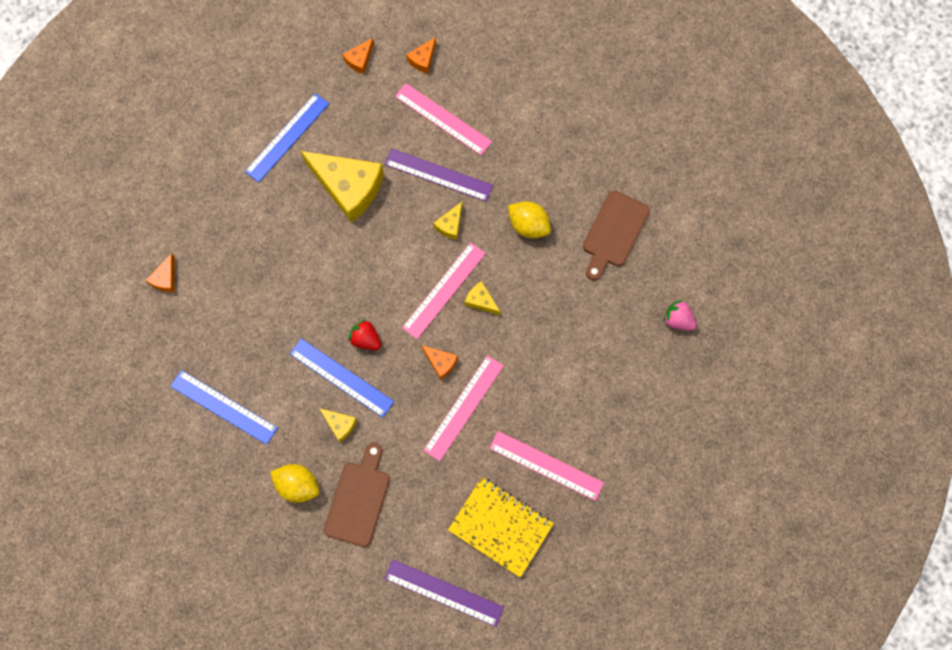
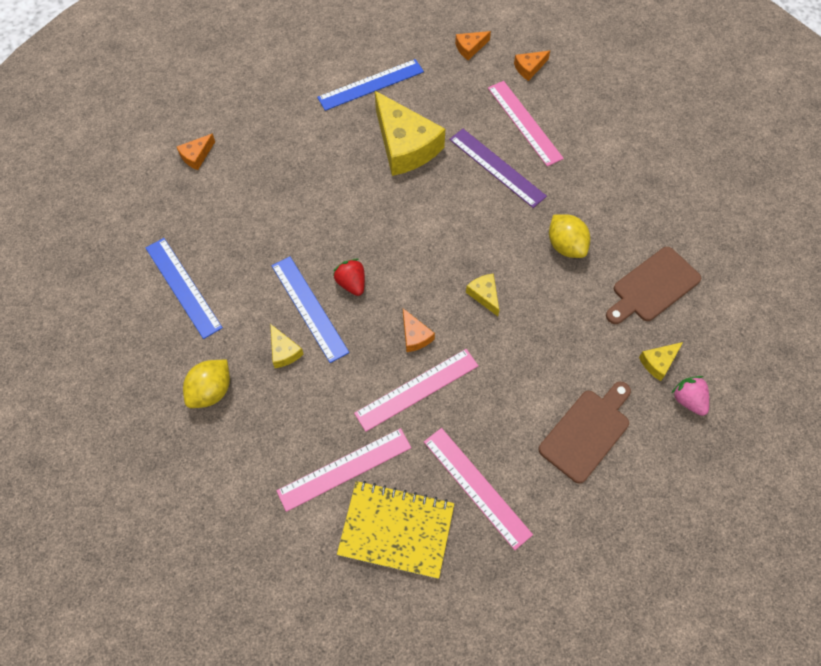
camera: 25 degrees right, 10 degrees down
yellow lemon [270,464,319,503] -> yellow lemon turned 75 degrees clockwise [183,360,230,408]
brown cutting board [324,443,390,547] -> brown cutting board moved to [539,382,631,483]
purple ruler [384,559,504,627] -> none
pink ruler [402,242,486,339] -> pink ruler moved to [276,428,411,512]
yellow cheese [433,202,462,240] -> yellow cheese moved to [639,342,683,381]
yellow notebook [448,477,554,578] -> yellow notebook turned 45 degrees counterclockwise [337,481,454,579]

